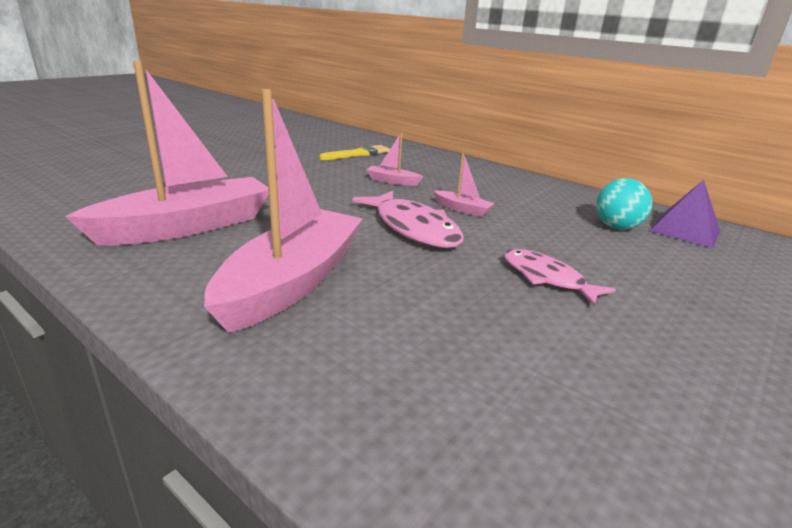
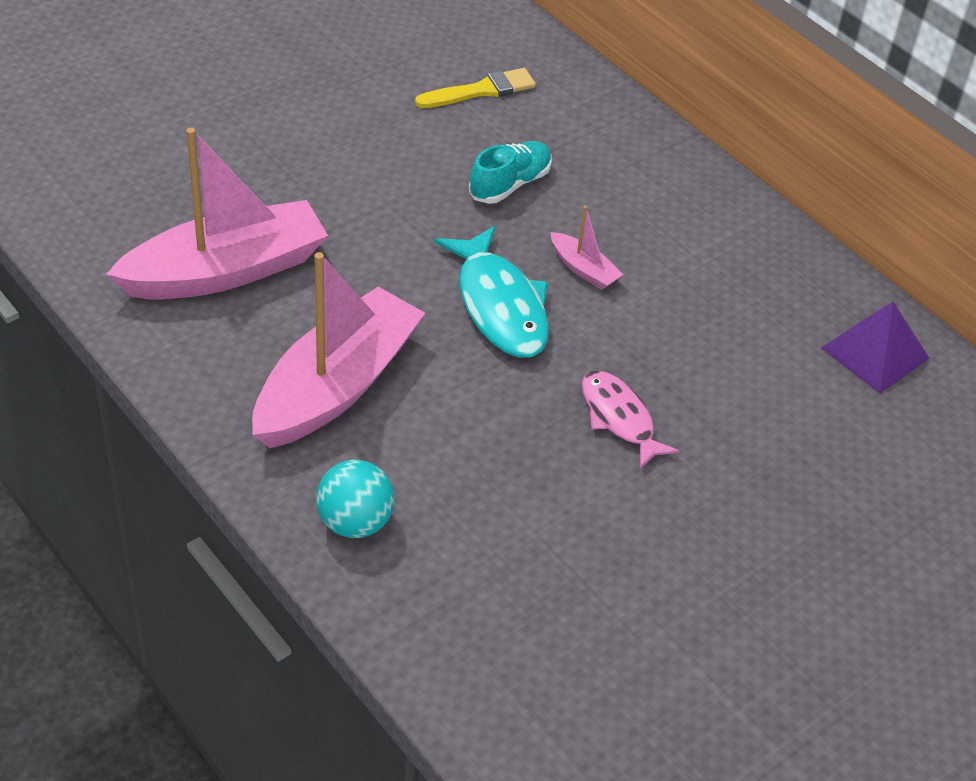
camera: 10 degrees right, 20 degrees up
pink fish [353,190,464,248] -> turquoise fish [434,226,549,357]
pink boat [366,132,424,186] -> turquoise shoe [469,141,552,204]
turquoise ball [596,178,652,230] -> turquoise ball moved to [316,460,395,538]

